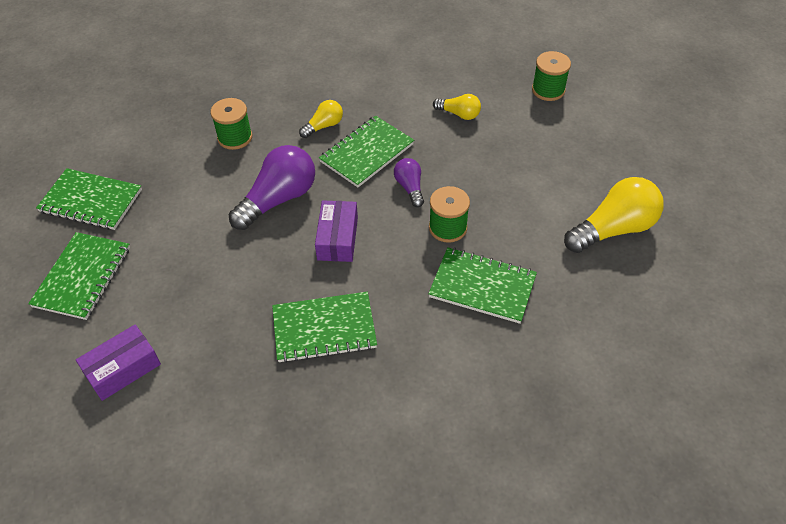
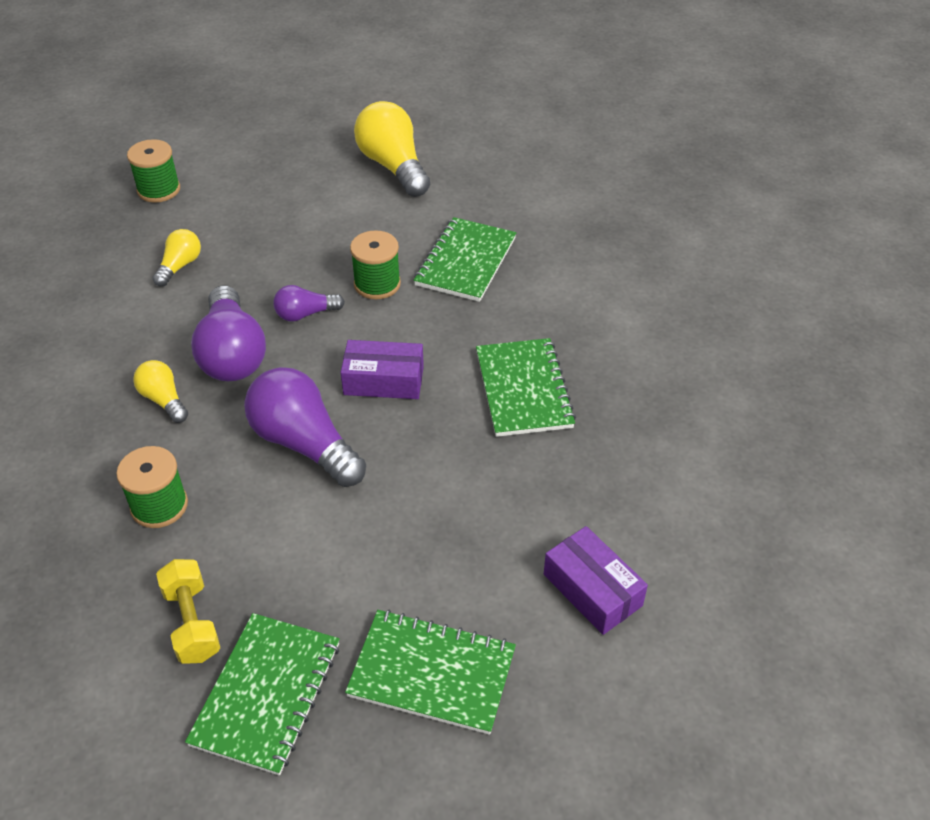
camera: 90 degrees left, 5 degrees down
green notebook [319,116,414,187] -> purple light bulb [191,285,266,381]
none -> yellow dumbbell [156,559,220,664]

